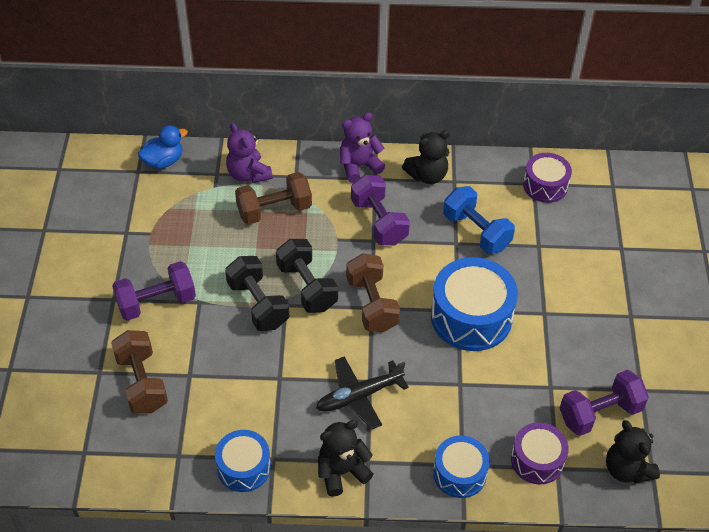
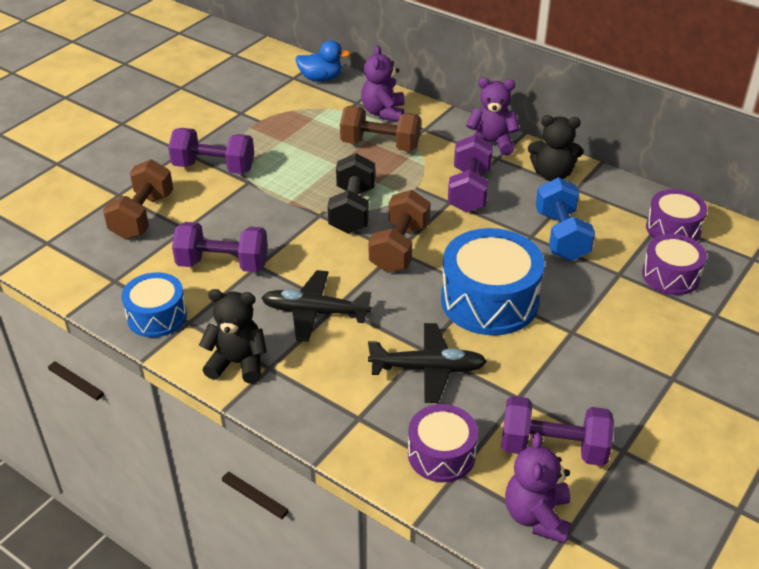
camera: 35 degrees right, 10 degrees down
black dumbbell [225,256,289,331] -> none
blue drum [433,436,490,498] -> none
black teddy bear [606,420,660,484] -> purple teddy bear [505,432,571,544]
none -> purple dumbbell [172,222,268,272]
none -> black plane [368,323,487,403]
none -> purple drum [642,234,707,295]

